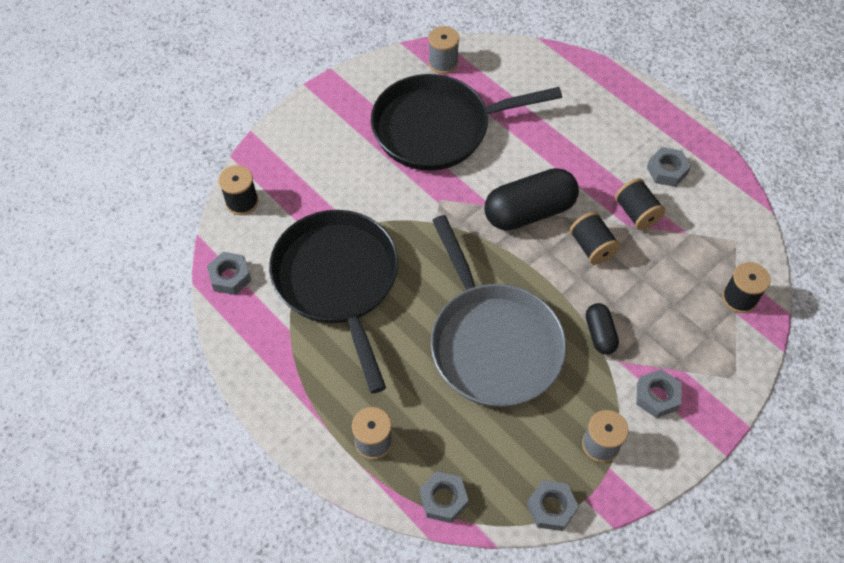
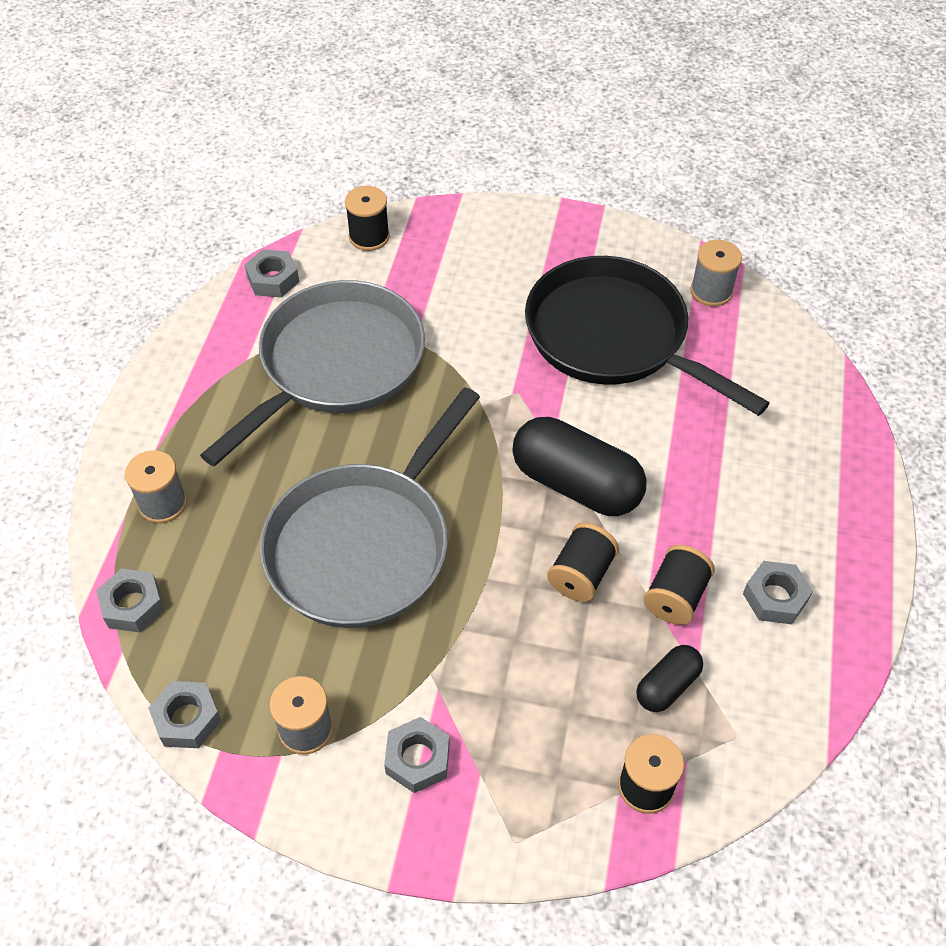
camera: 55 degrees right, 5 degrees down
black pan [269,210,399,393] -> grey pan [200,280,425,467]
black capsule [586,303,619,355] -> black capsule moved to [636,645,703,712]

